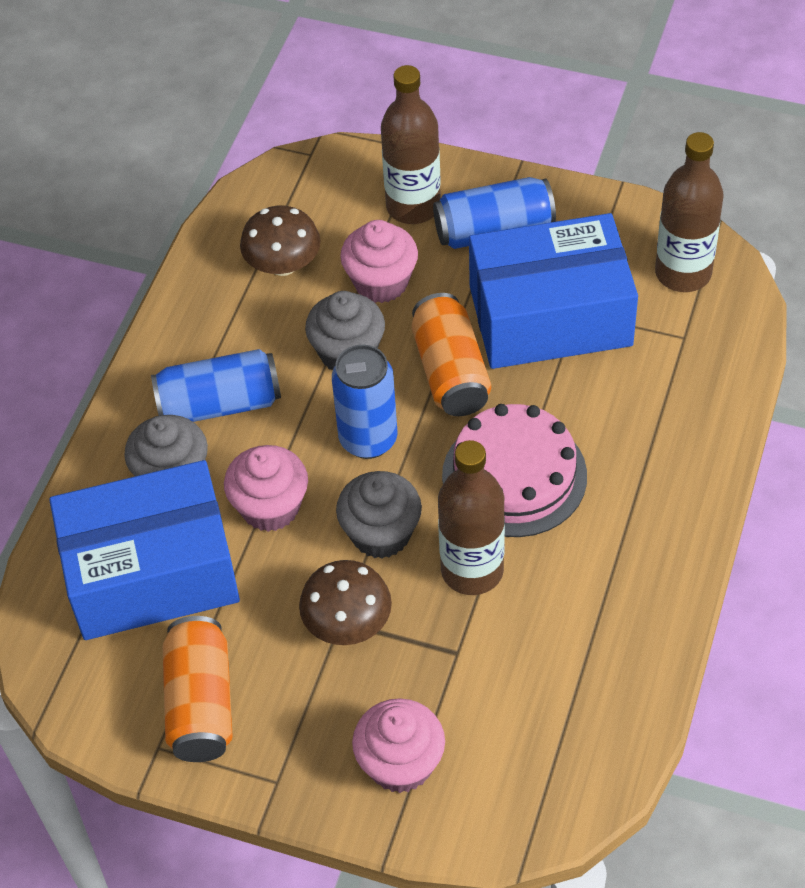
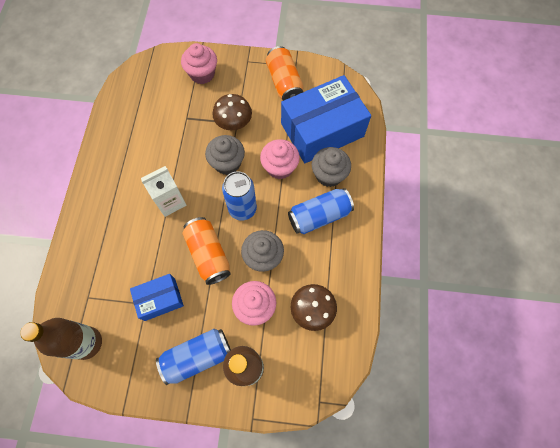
camera: 165 degrees right, 15 degrees up
brown bottle [438,440,505,595] -> none
pink cake [442,404,587,537] -> white carton [141,166,187,217]
blue box [469,213,638,369] -> blue box [130,274,184,321], size x0.52

